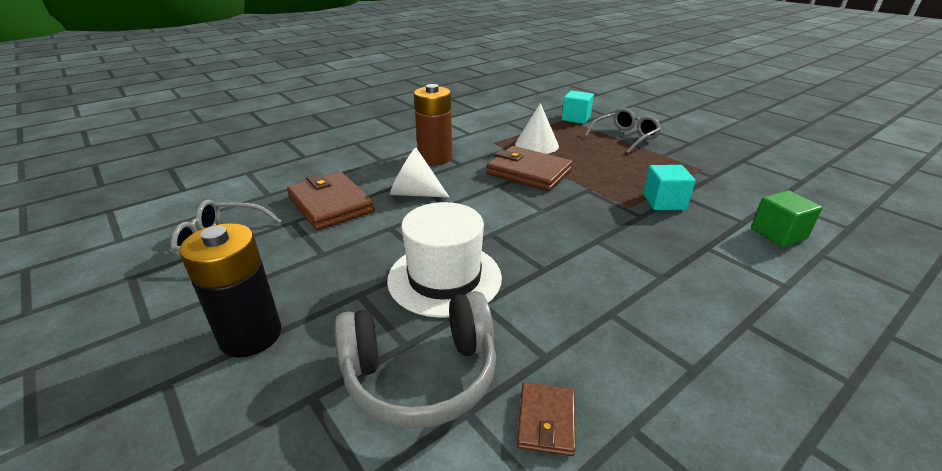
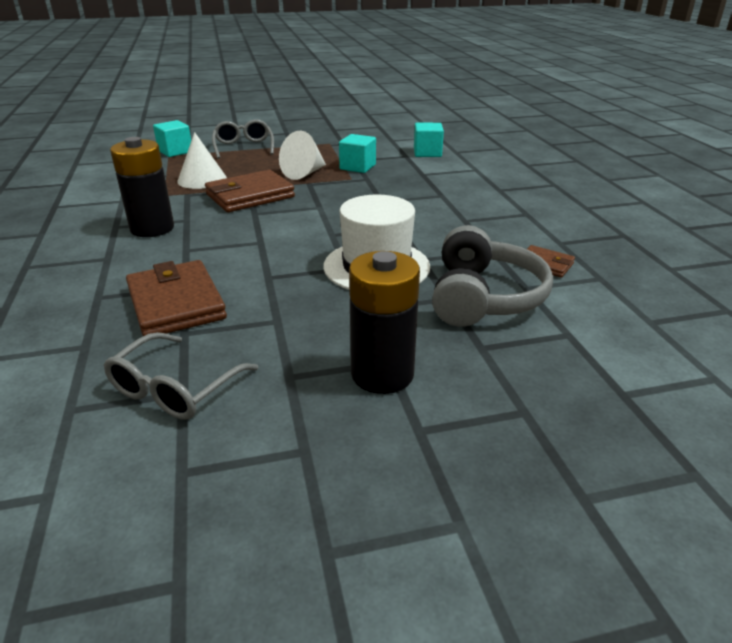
camera: 65 degrees left, 0 degrees up
brown wallet [287,172,375,230] -> brown wallet turned 75 degrees clockwise [126,260,227,336]
white cone [390,148,450,198] -> white cone moved to [279,131,326,180]
brown battery [414,84,452,165] -> black battery [110,137,174,237]
green cube [751,190,822,247] -> turquoise cube [414,123,444,157]

